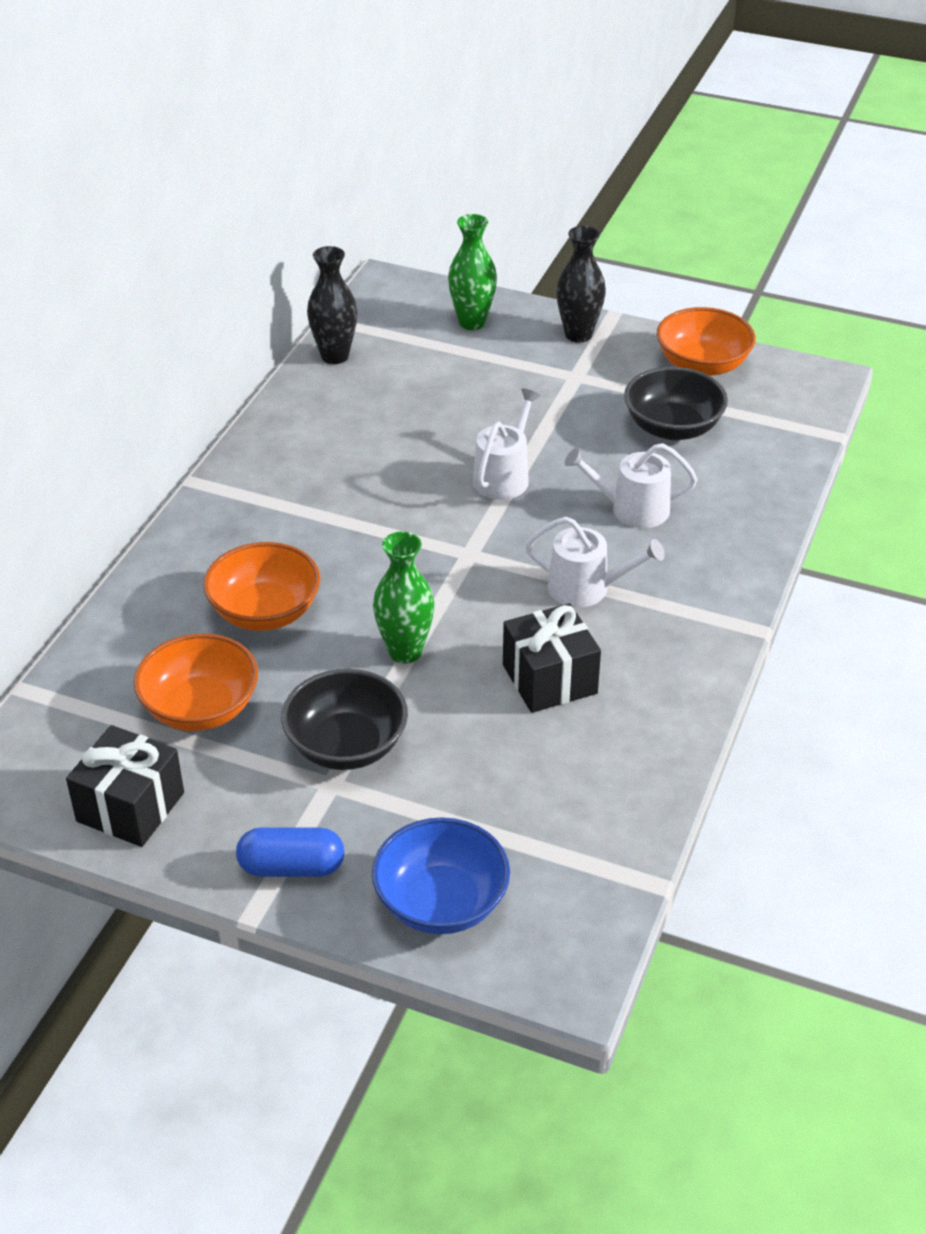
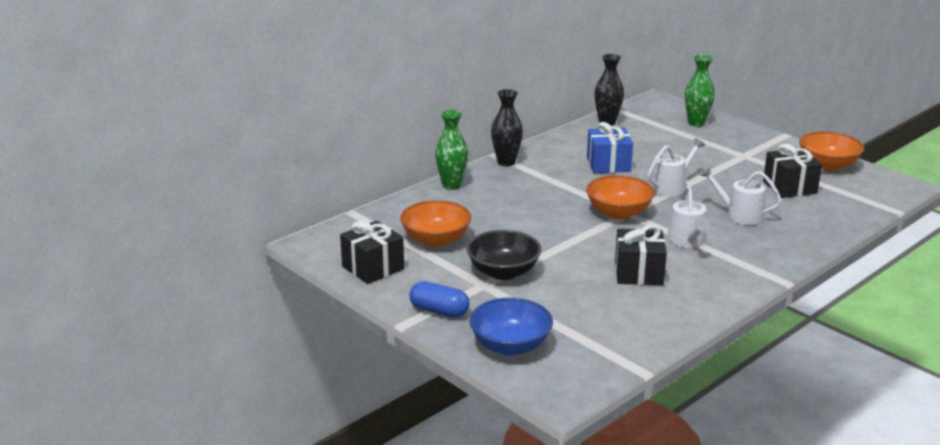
camera: 25 degrees right, 15 degrees down
orange bowl [203,542,320,631] -> orange bowl moved to [586,175,655,219]
green vase [373,531,435,664] -> green vase moved to [435,110,468,190]
white watering can [525,517,665,607] -> white watering can turned 45 degrees clockwise [667,186,710,248]
black vase [556,226,606,343] -> black vase moved to [491,89,523,166]
black bowl [624,367,728,440] -> black gift [763,144,822,198]
none -> blue gift [587,122,633,173]

